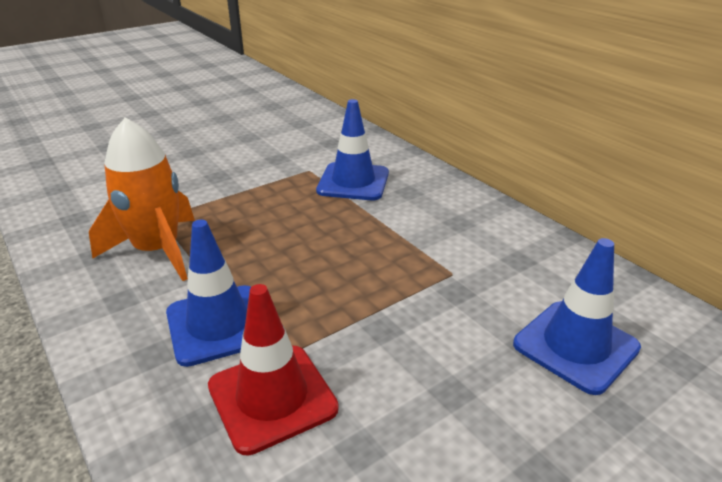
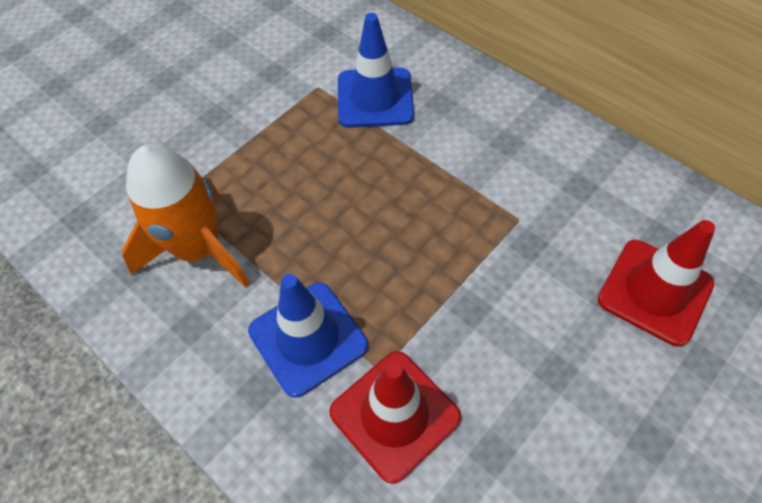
camera: 10 degrees left, 25 degrees up
blue traffic cone [513,238,641,395] -> red traffic cone [597,220,715,347]

